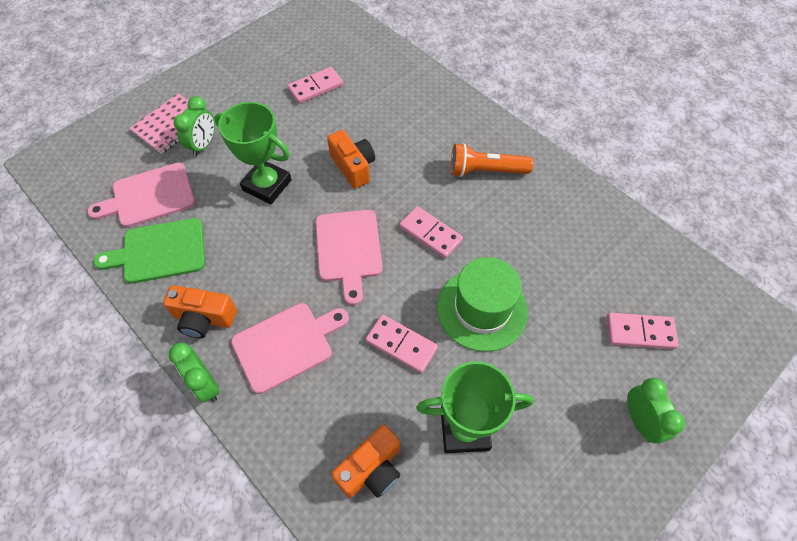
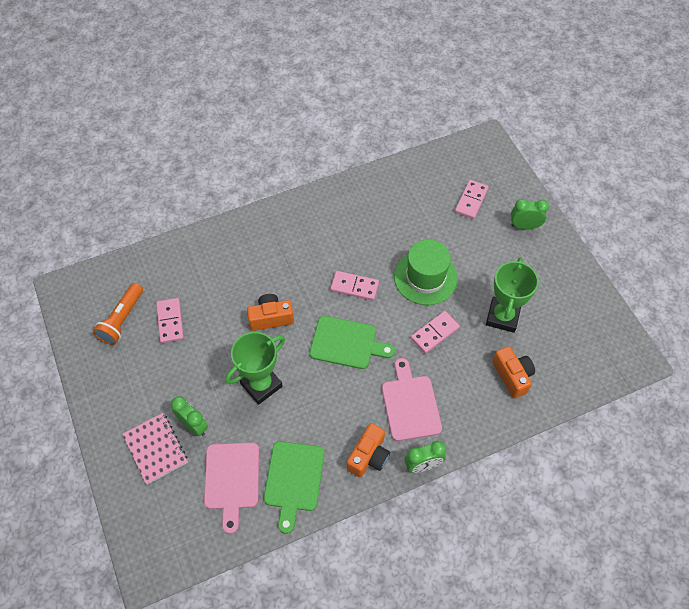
camera: 70 degrees left, 0 degrees up
pink cutting board [315,210,383,305] -> green cutting board [309,316,395,369]
pink domino [399,206,463,259] -> pink domino turned 45 degrees clockwise [330,271,379,301]
orange flashlight [451,143,533,177] -> orange flashlight moved to [93,283,143,345]

